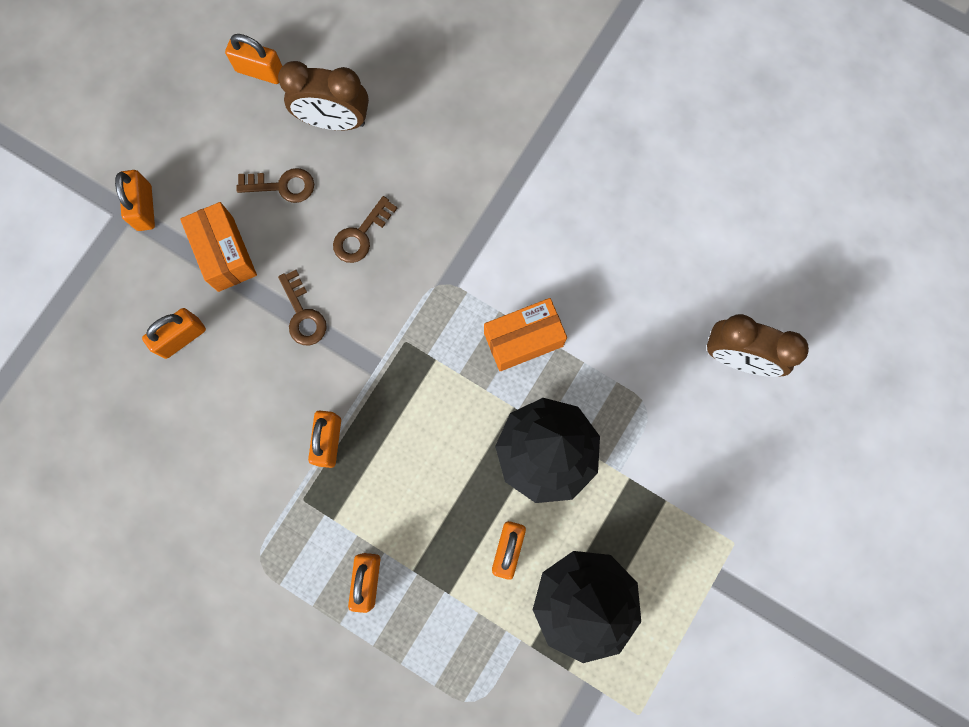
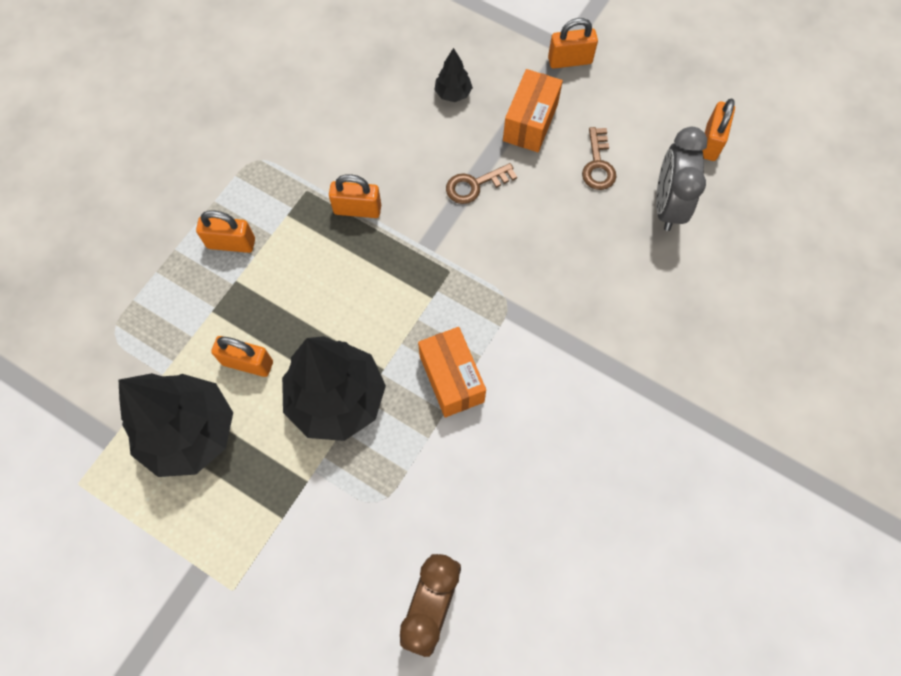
camera: 90 degrees right, 10 degrees down
orange padlock [142,308,206,359] -> black tree [434,48,473,102]
orange box [180,202,257,292] -> orange box turned 45 degrees counterclockwise [503,69,563,152]
brown clock [278,61,369,130] -> grey clock [656,127,707,231]
brown key [333,196,397,263] -> none

